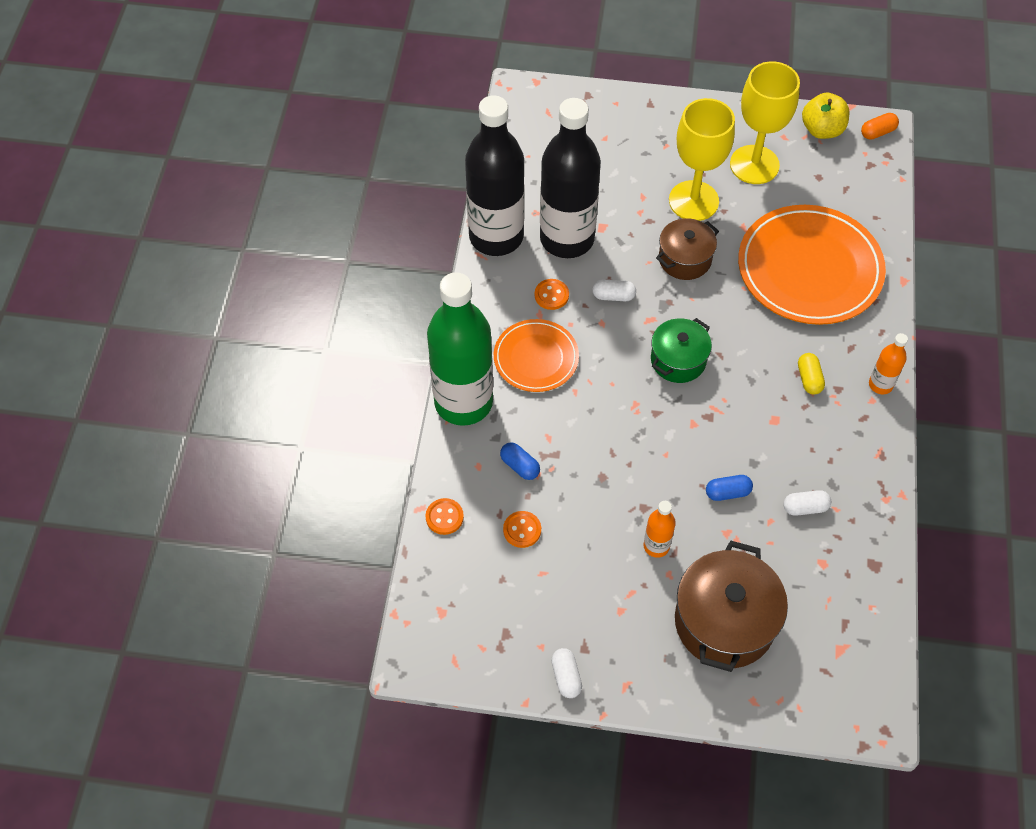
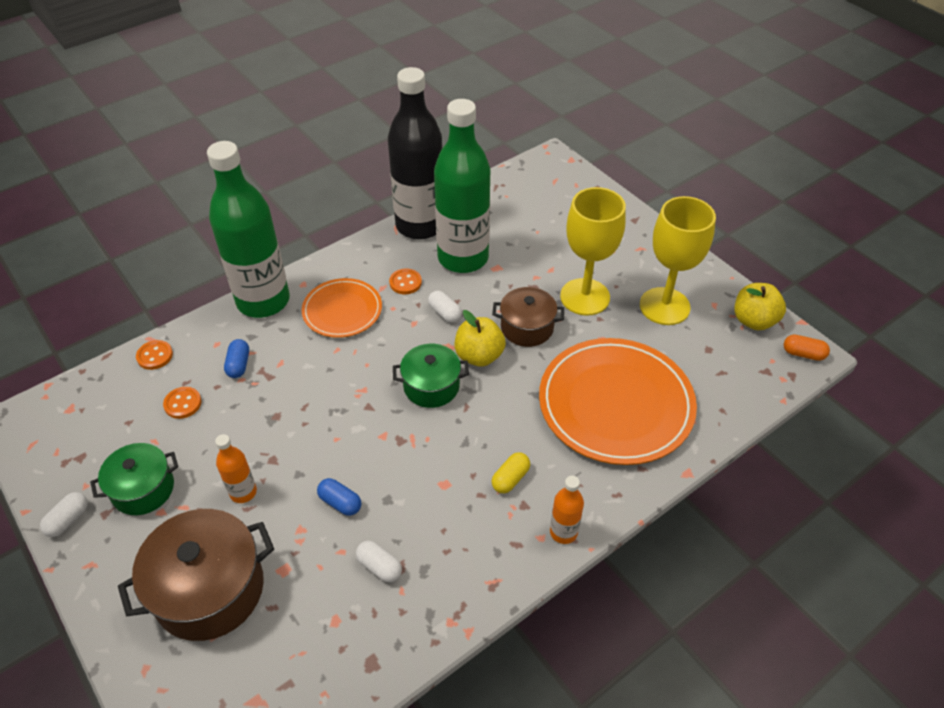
camera: 45 degrees right, 10 degrees down
black bottle [540,98,601,258] -> green bottle [434,99,490,273]
none -> green pot [90,443,178,515]
none -> yellow apple [455,310,506,367]

